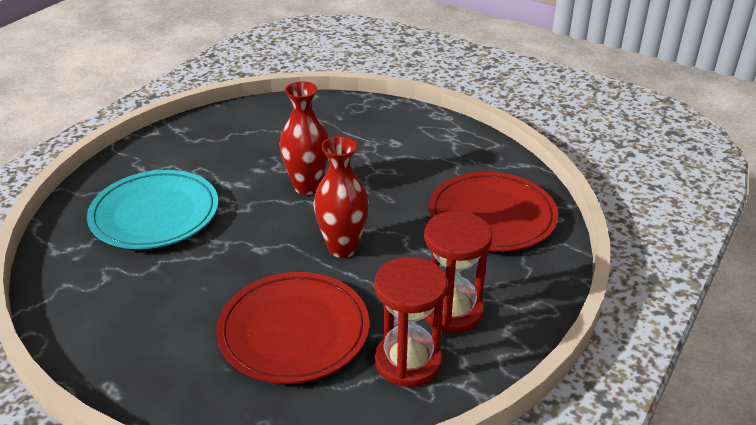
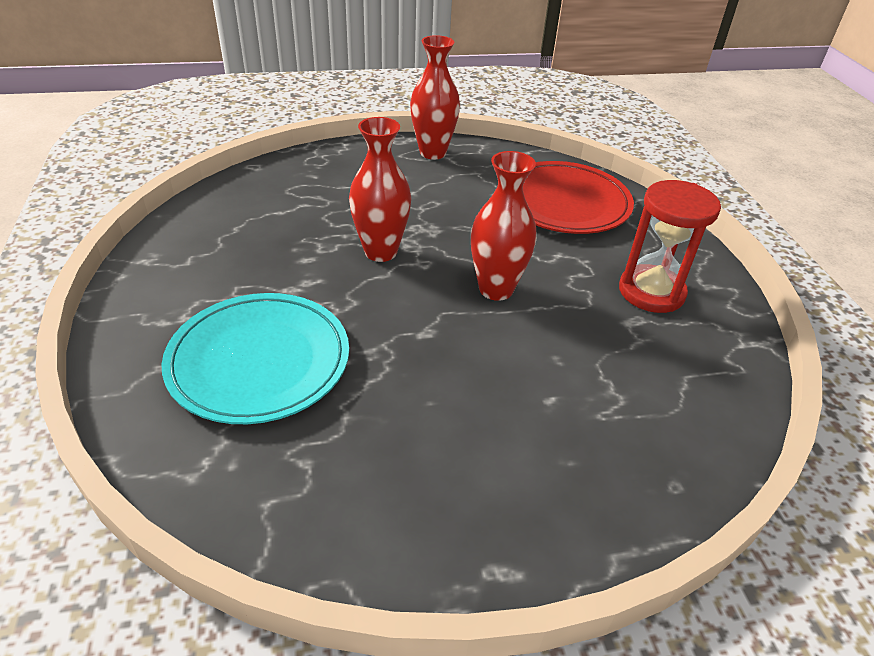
camera: 45 degrees left, 5 degrees up
red plate [216,272,369,384] -> none
red hourglass [374,257,448,387] -> none
none -> red vase [410,35,460,160]

